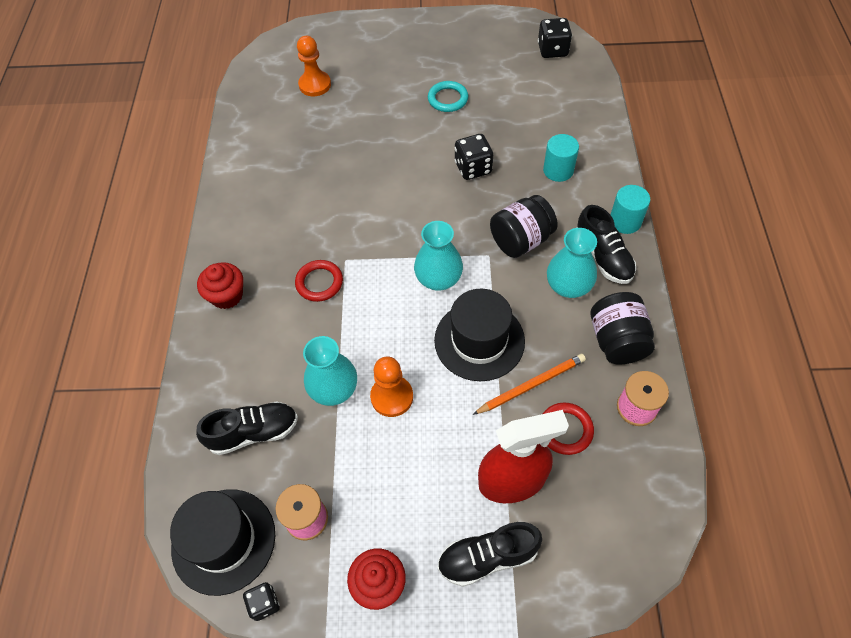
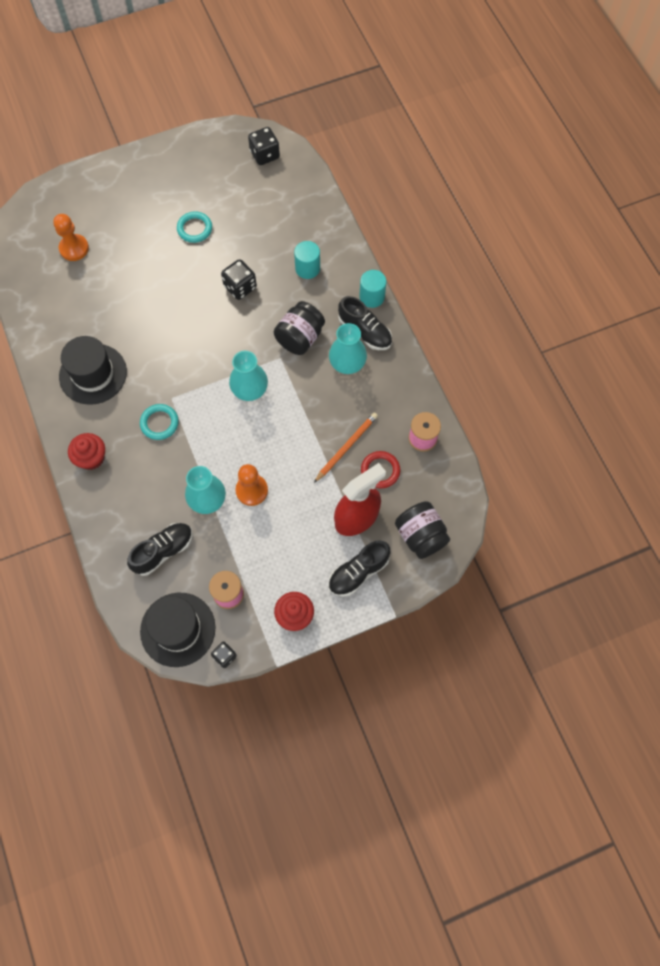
camera: 25 degrees left, 10 degrees up
red ring [295,260,343,302] -> turquoise ring [140,404,179,440]
black hat [434,289,525,381] -> black hat moved to [59,336,127,405]
black jar [590,292,655,364] -> black jar moved to [395,501,450,559]

